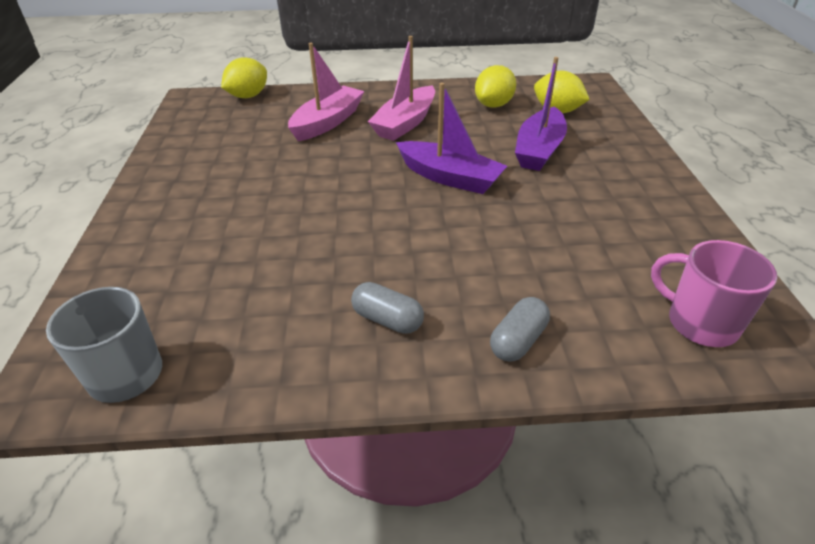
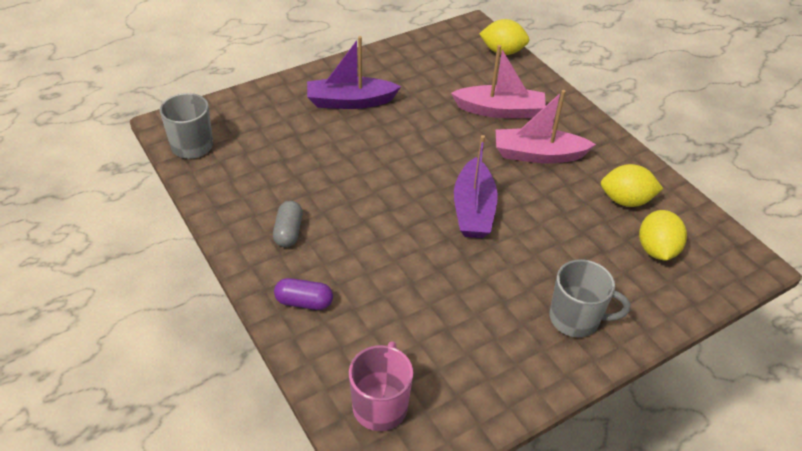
camera: 60 degrees right, 5 degrees up
grey capsule [490,297,550,362] -> purple capsule [274,278,333,310]
purple boat [515,57,567,171] -> purple boat moved to [307,36,401,109]
none -> grey mug [550,259,630,338]

